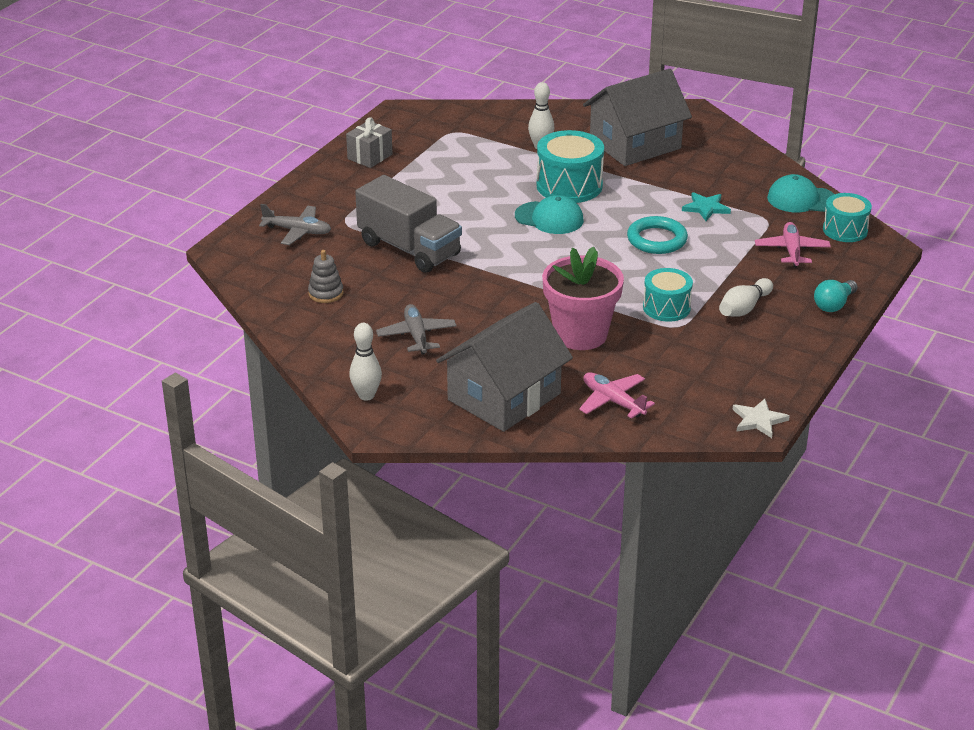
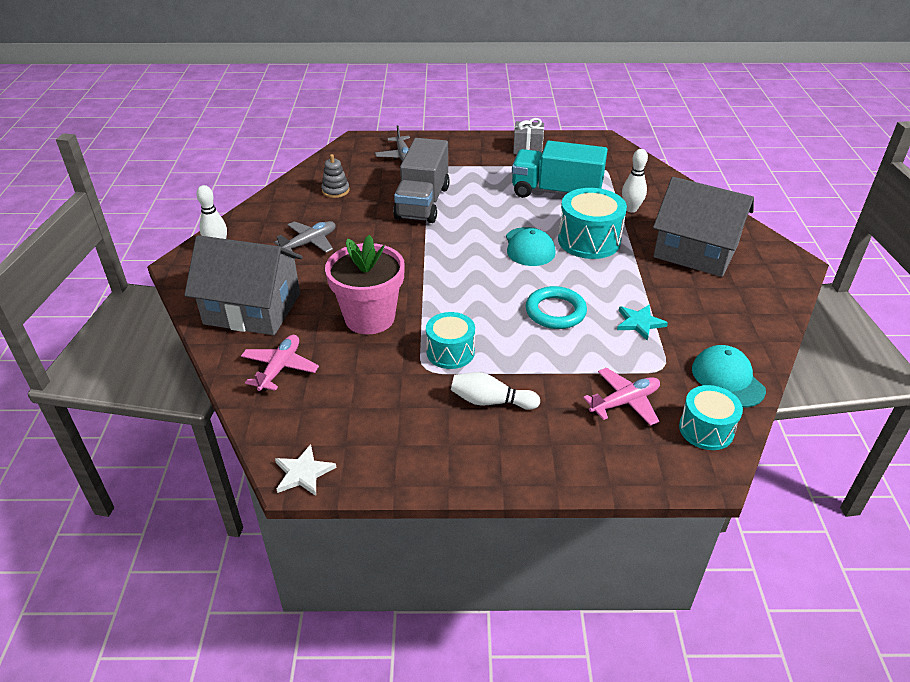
camera: 60 degrees right, 5 degrees up
turquoise light bulb [814,280,858,312] -> none
none -> turquoise truck [512,141,608,198]

